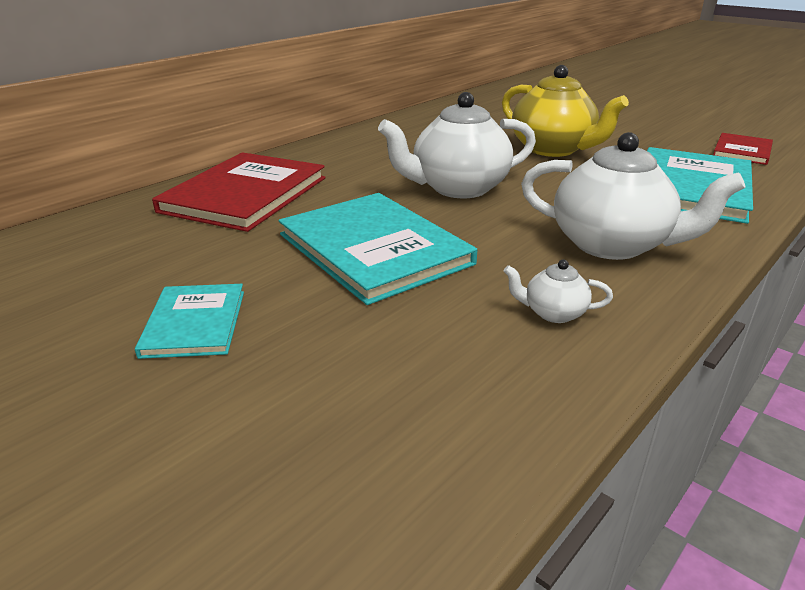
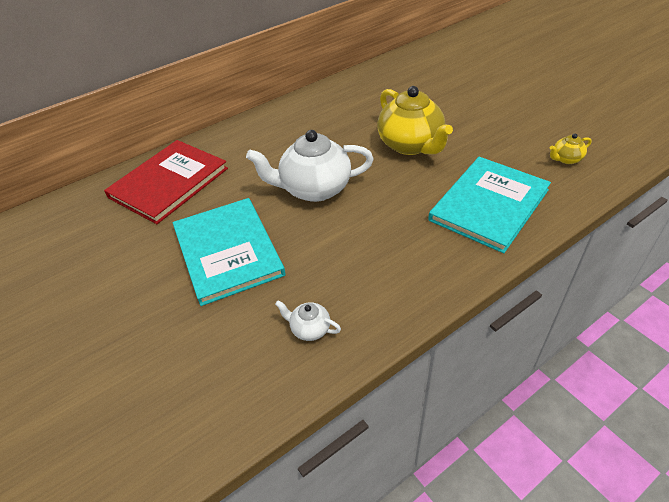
camera: 15 degrees right, 15 degrees up
turquoise book [135,284,244,359] -> none
white teapot [521,132,745,260] -> none
red book [713,133,773,165] -> yellow teapot [549,134,592,164]

